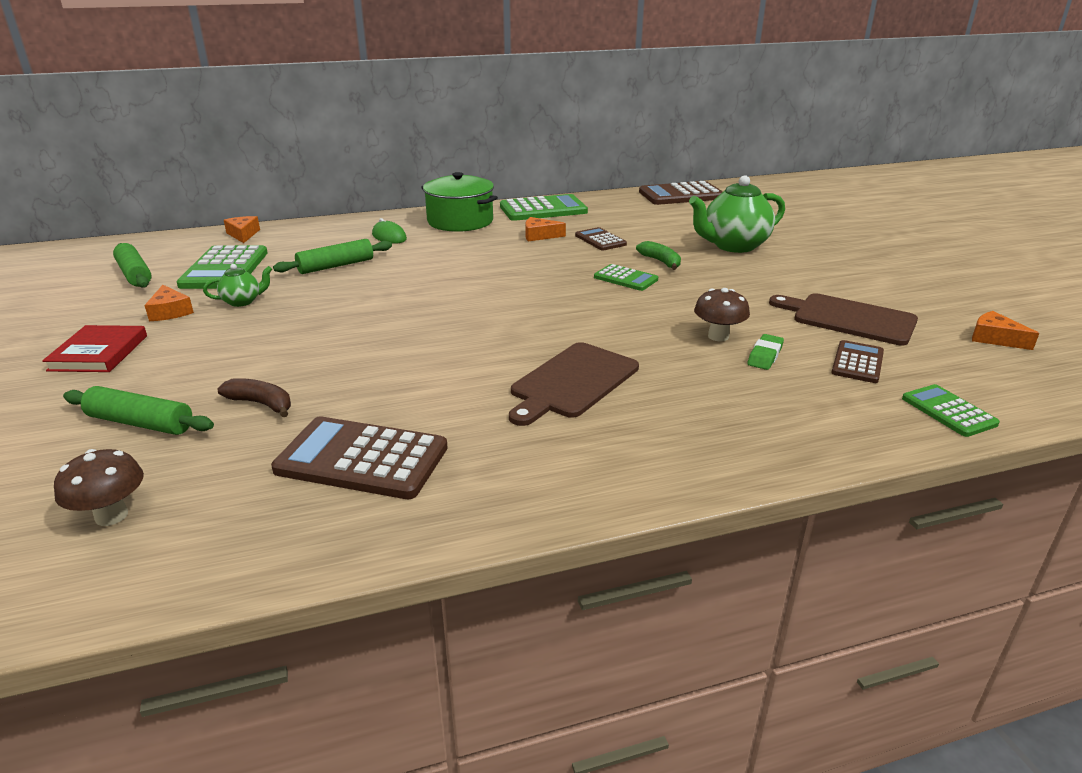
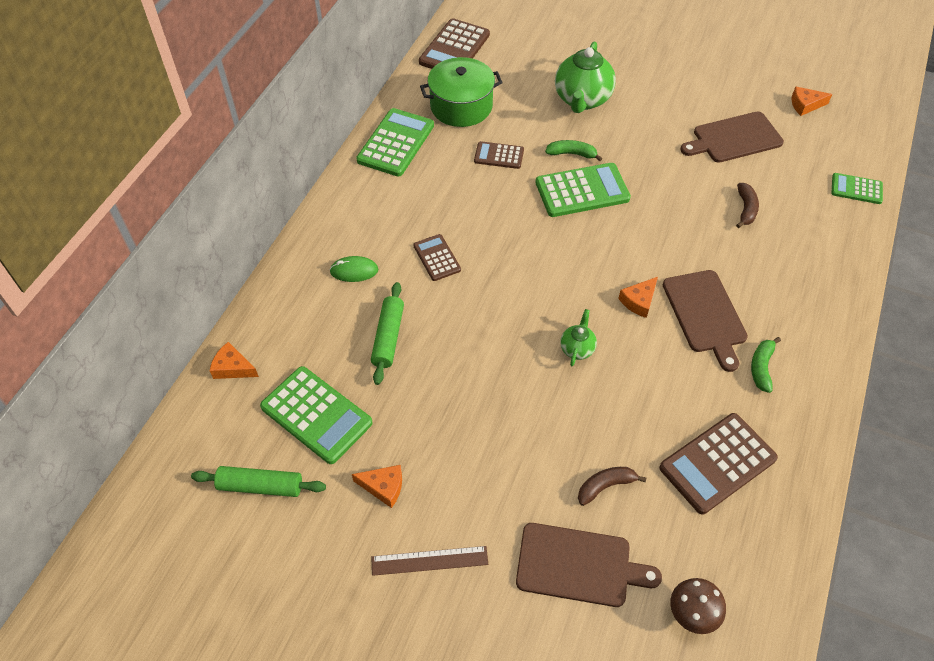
camera: 50 degrees left, 25 degrees up
red book [42,325,147,372] -> brown ruler [371,546,488,576]
green rolling pin [63,386,214,435] -> brown cutting board [516,523,662,607]
green teapot [203,264,272,307] -> green teapot moved to [560,309,597,366]
green pot [421,172,498,232] -> green pot moved to [420,57,503,127]
orange cheese [525,217,566,241] -> orange cheese moved to [618,277,658,318]
green calculator [594,264,658,291] -> green calculator [535,163,631,217], size x1.75
brown mushroom [694,288,750,342] -> none
green eraser [748,334,784,370] -> brown banana [736,183,759,228]
brown calculator [831,340,884,383] -> brown calculator moved to [413,234,461,281]
none -> green banana [751,337,781,393]

